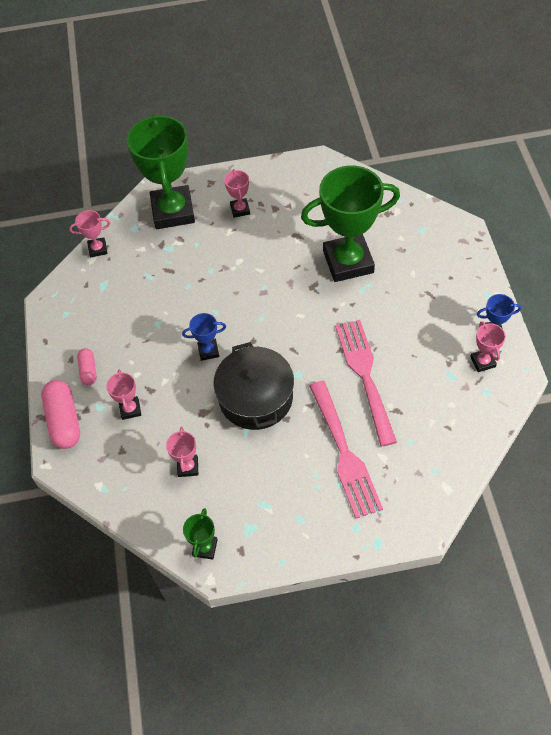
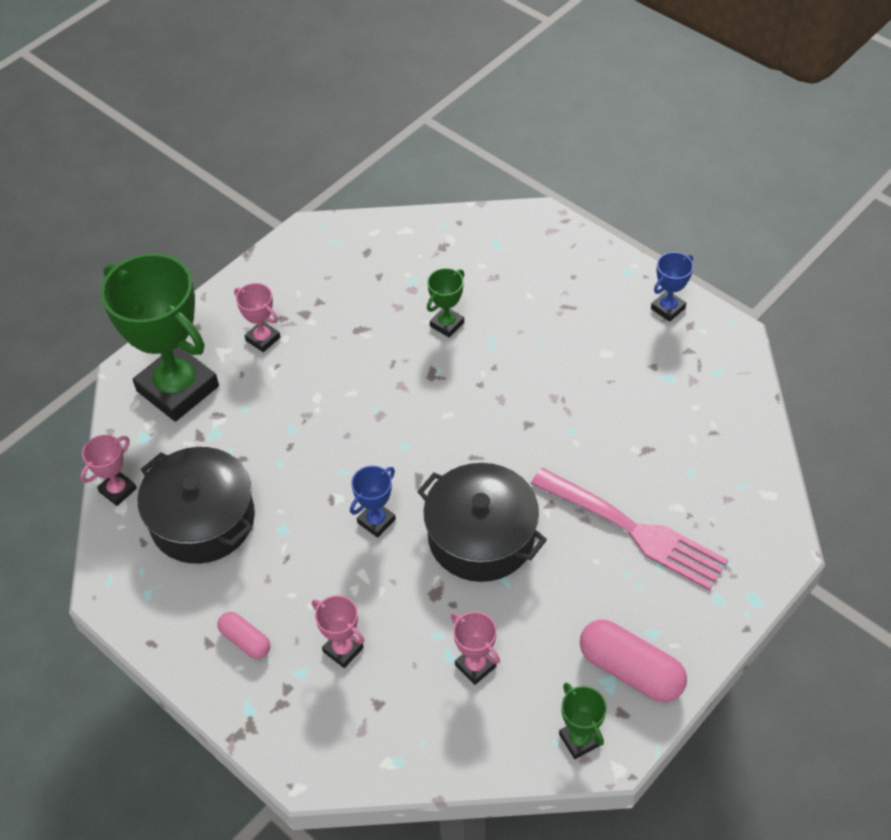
camera: 40 degrees left, 5 degrees down
pink capsule [41,380,80,449] -> pink capsule moved to [580,620,687,702]
green trophy [301,165,400,282] -> green trophy [427,268,464,338], size x0.43
pink fork [335,320,397,446] -> none
pink trophy [470,321,506,372] -> none
none -> black pot [138,447,255,564]

